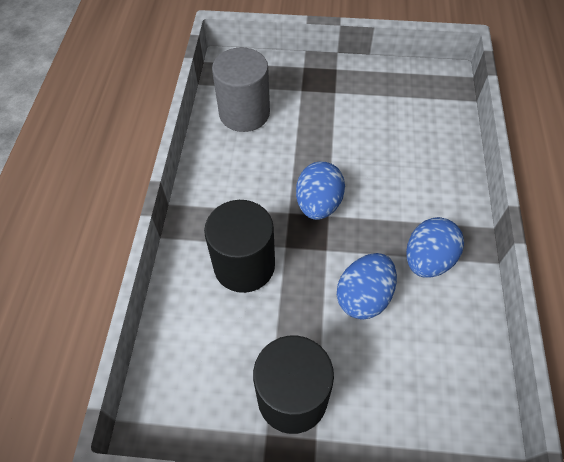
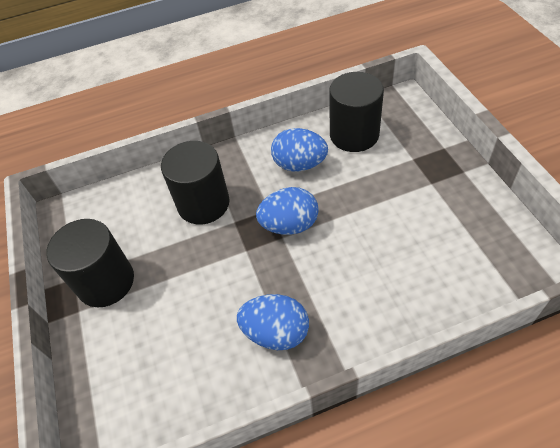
camera: 70 degrees right, 5 degrees down
grey cylinder [212,48,270,132] -> black cylinder [329,72,384,152]
blue egg [337,253,397,320] -> blue egg moved to [271,128,328,171]

